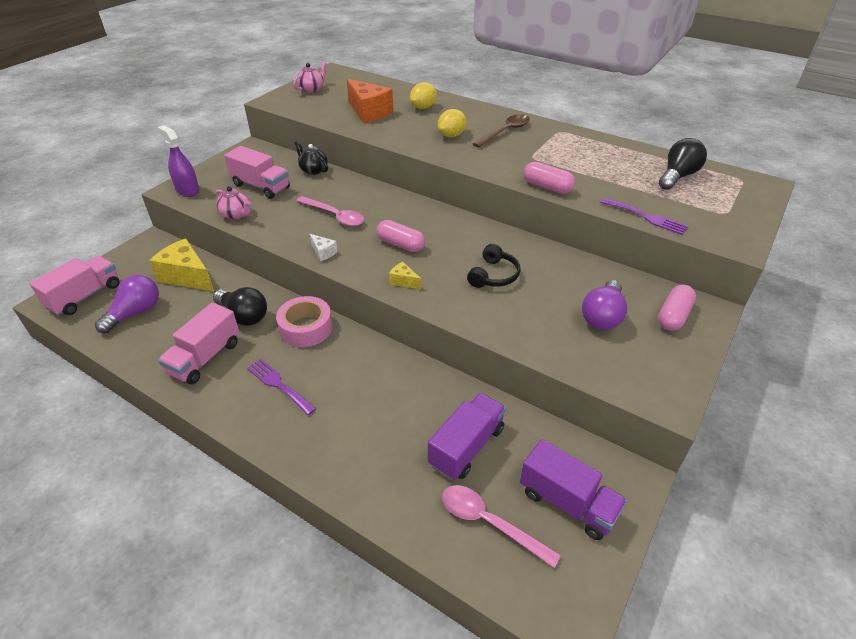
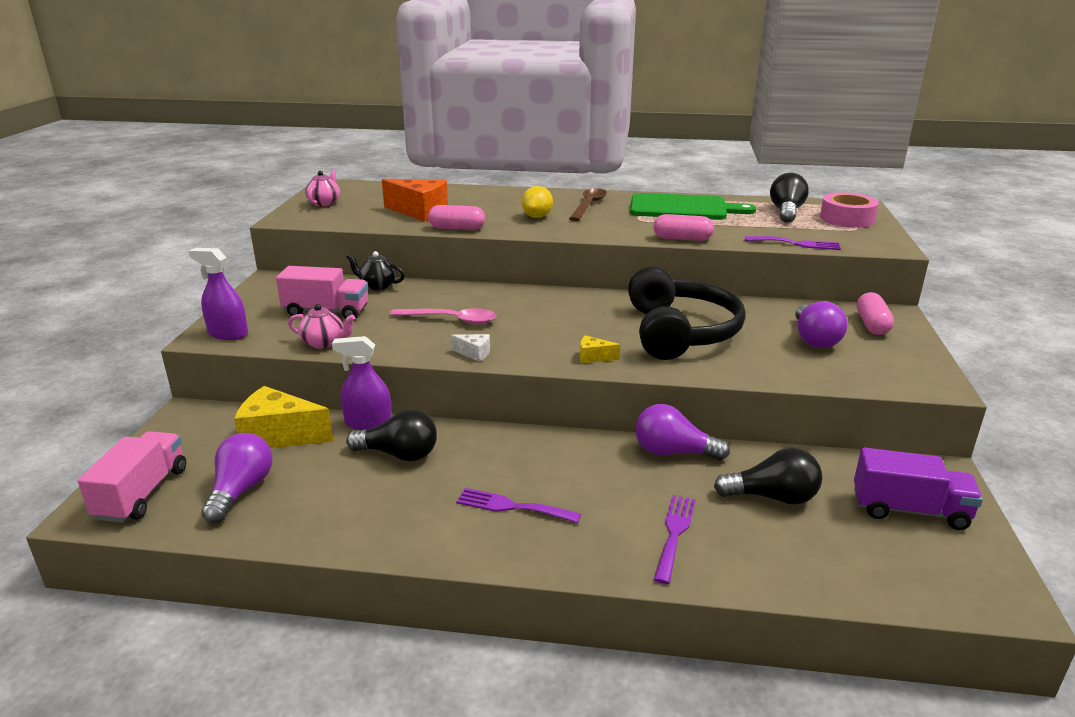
camera: 25 degrees left, 15 degrees down
pink truck [158,303,239,384] -> none
pink tape [276,296,333,347] -> pink tape moved to [820,192,879,228]
pink capsule [376,220,425,252] -> pink capsule moved to [428,205,485,230]
yellow lemon [410,82,437,109] -> none
purple truck [428,393,506,480] -> black light bulb [714,448,822,505]
pink spoon [442,485,561,568] -> none
black headphones [467,244,521,288] -> black headphones [628,266,746,360], size x2.08
none -> purple spray bottle [332,336,392,430]
none -> green cutting board [630,193,756,220]
none -> purple light bulb [635,404,730,461]
none -> purple fork [654,495,696,584]

